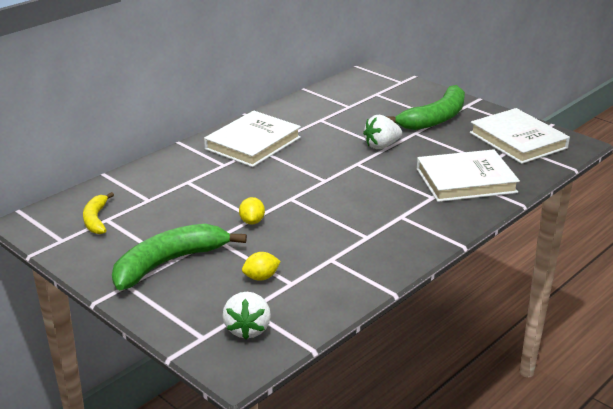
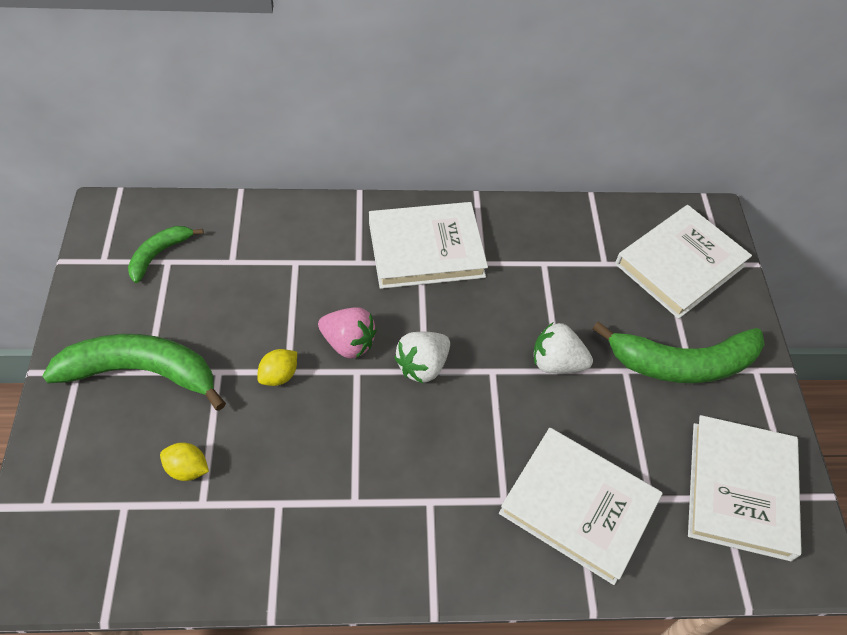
camera: 40 degrees right, 25 degrees up
yellow banana [83,192,114,234] -> green banana [128,226,204,283]
white strawberry [222,292,271,339] -> white strawberry moved to [394,332,450,383]
none -> pink strawberry [318,307,377,359]
none -> white book [615,205,752,319]

